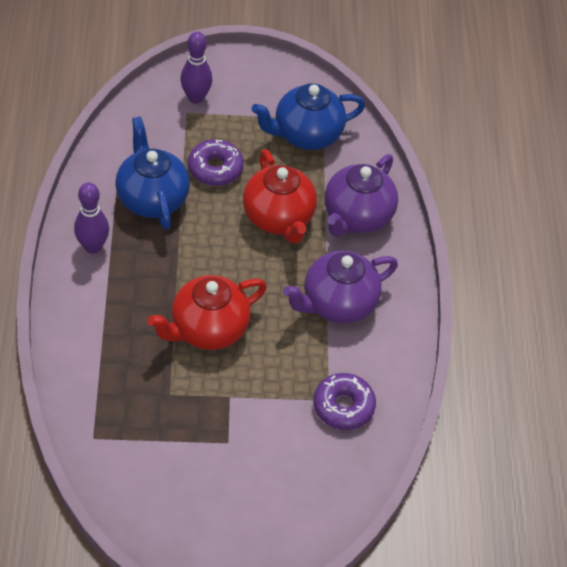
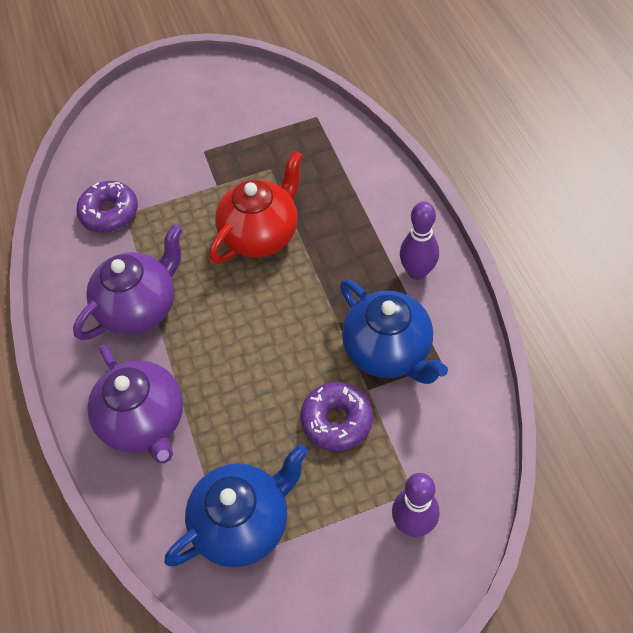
camera: 170 degrees right, 5 degrees up
red teapot [243,149,317,244] -> none
purple teapot [325,154,398,236] -> purple teapot turned 135 degrees clockwise [87,345,183,463]

